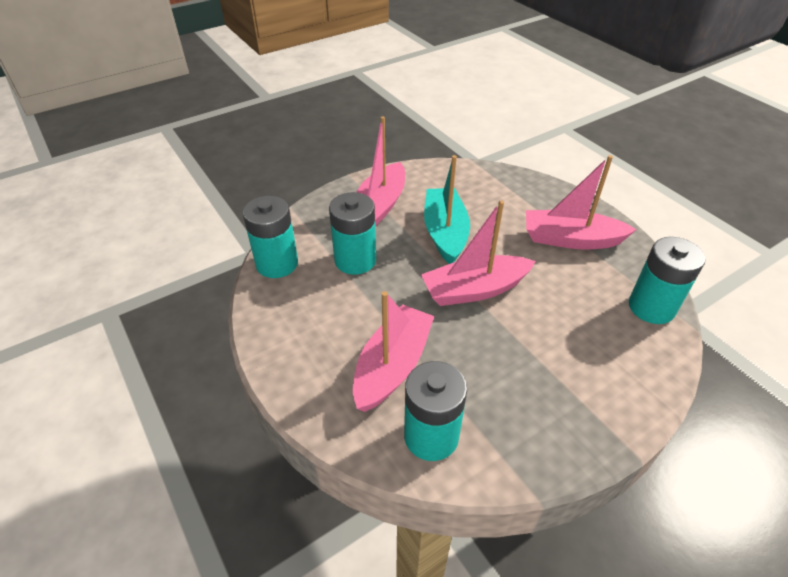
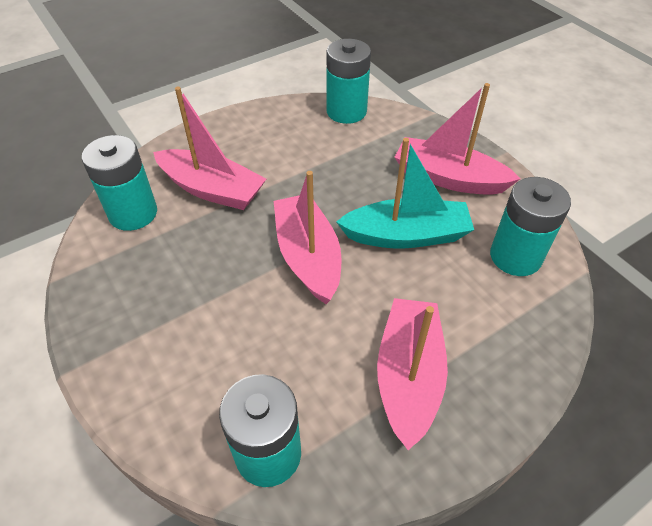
camera: 90 degrees right, 5 degrees up
turquoise battery [329,192,376,275] -> turquoise battery moved to [490,177,571,276]

